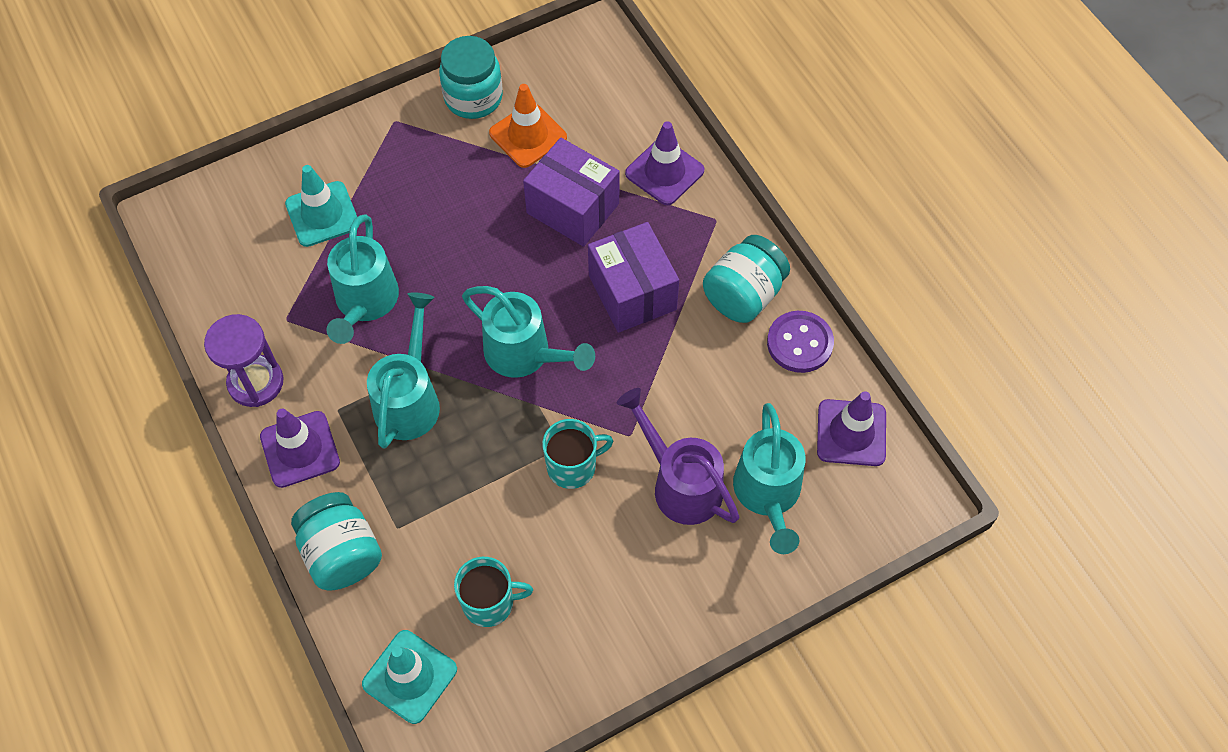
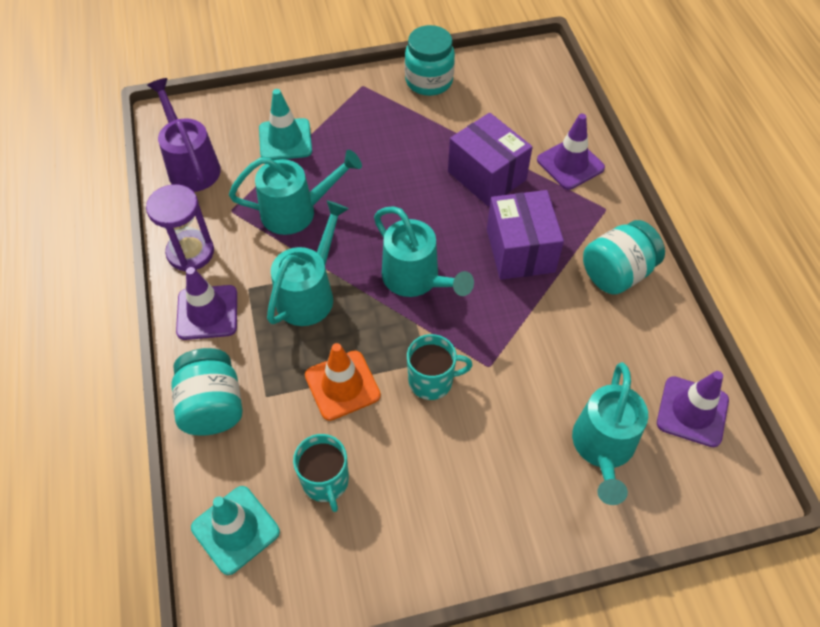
camera: 15 degrees right, 5 degrees down
turquoise watering can [327,214,399,344] -> turquoise watering can turned 120 degrees counterclockwise [229,150,362,235]
turquoise mug [454,557,533,627] -> turquoise mug turned 60 degrees clockwise [293,434,349,512]
orange traffic cone [489,84,567,168] -> orange traffic cone moved to [305,343,381,421]
purple watering can [617,388,739,525] -> purple watering can moved to [147,78,221,192]
purple button [767,311,834,373] -> none

